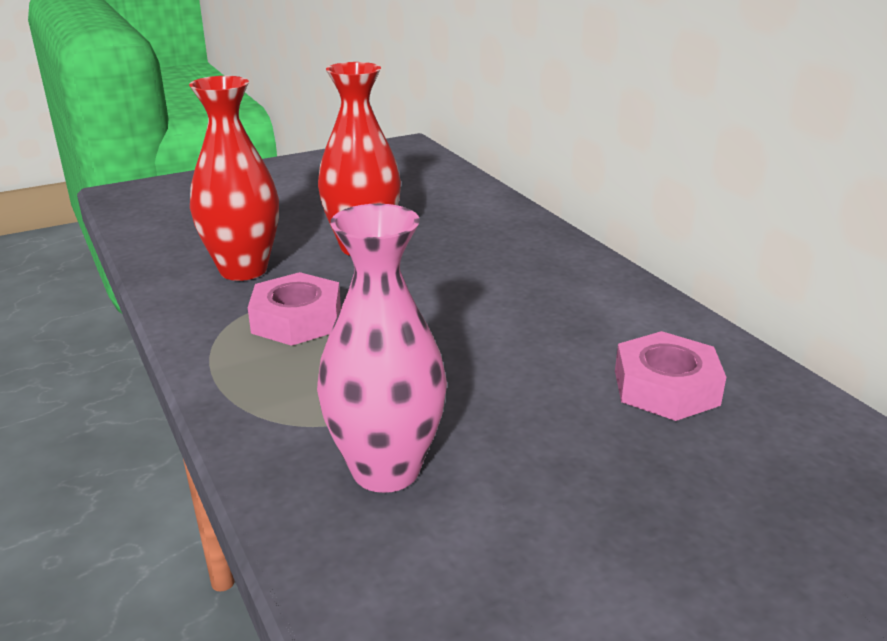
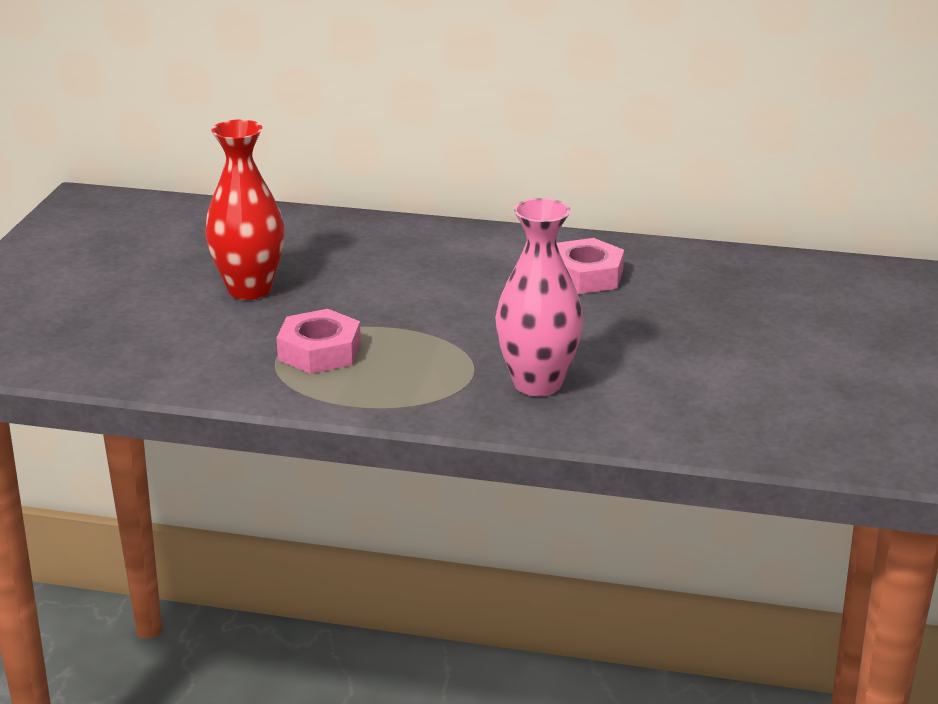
camera: 50 degrees left, 0 degrees up
red vase [189,76,279,281] -> none

